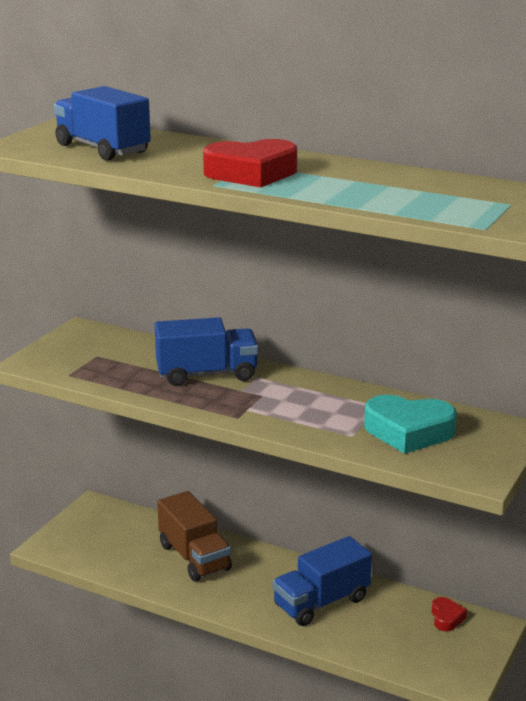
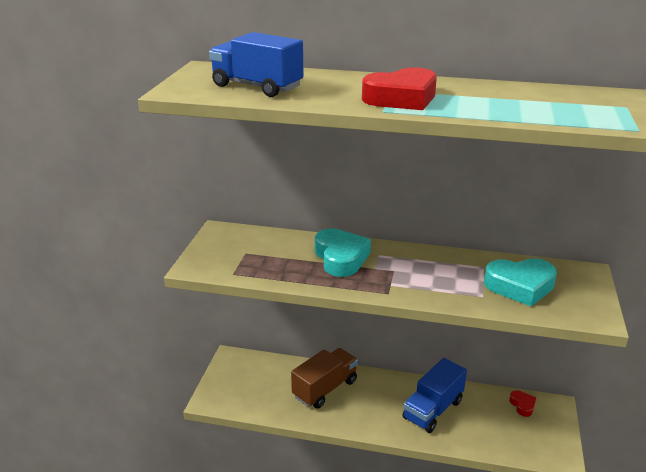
camera: 15 degrees left, 5 degrees up
blue truck [155,317,258,386] -> turquoise heart [315,228,371,277]
brown truck [157,491,232,581] -> brown truck turned 90 degrees counterclockwise [291,348,358,409]

